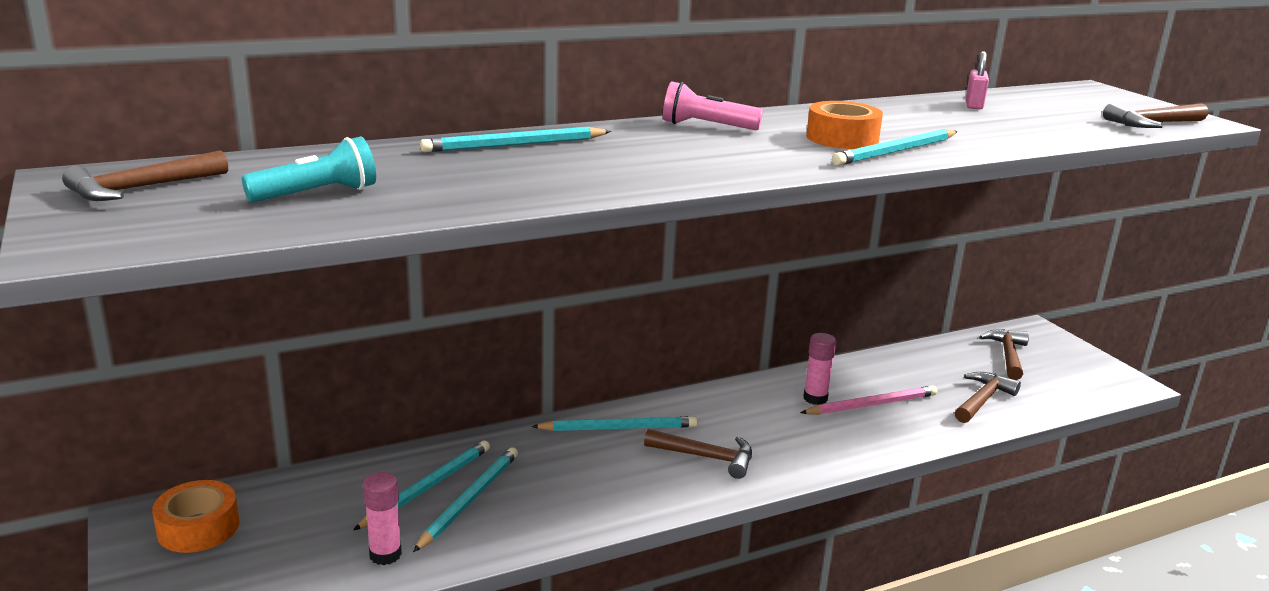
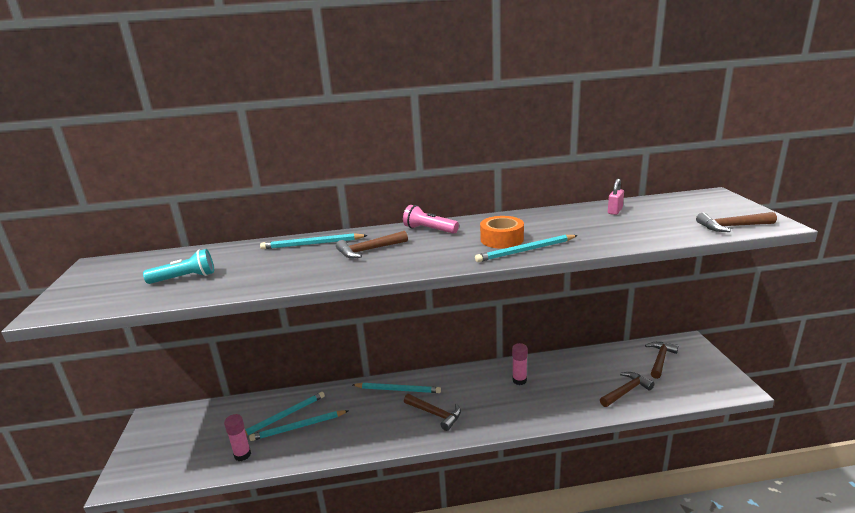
camera: 20 degrees right, 0 degrees up
brown hammer [62,150,228,201] -> brown hammer moved to [336,231,408,258]
orange tape [152,480,239,553] -> none
turquoise pencil [413,447,518,552] -> turquoise pencil turned 150 degrees counterclockwise [249,410,348,441]
pink pencil [800,386,937,415] -> none

